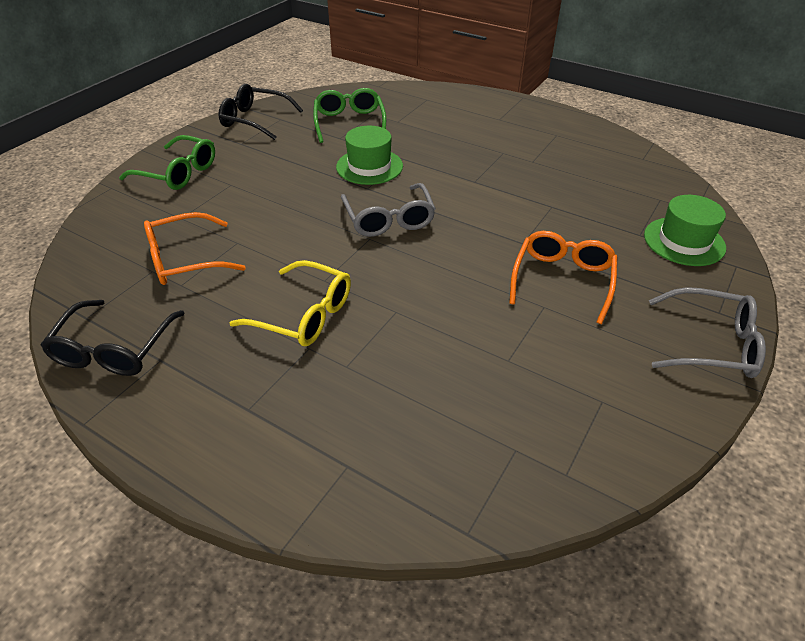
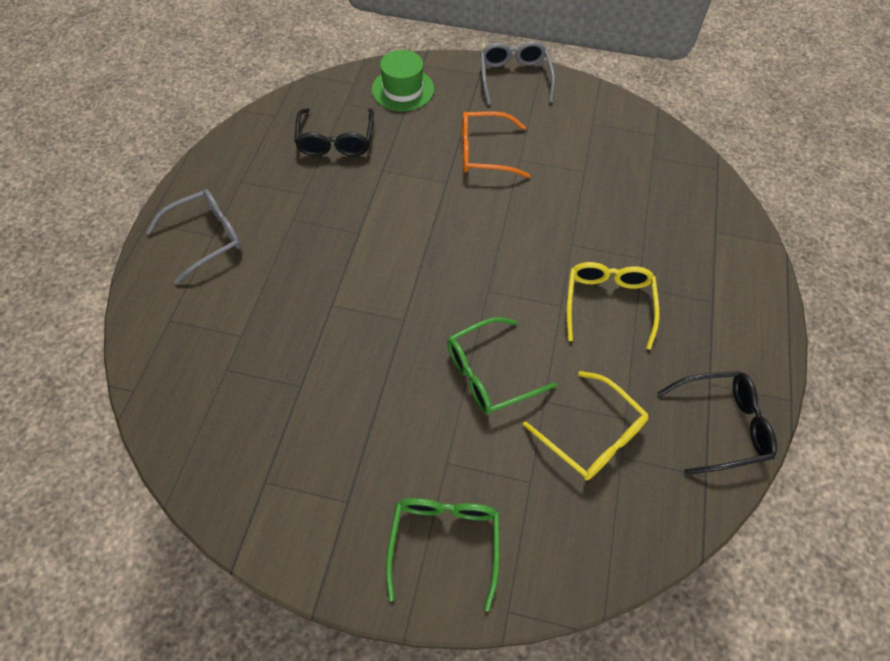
camera: 110 degrees left, 15 degrees up
orange glasses [144,212,246,285] -> yellow glasses [523,371,649,480]
black glasses [218,84,303,140] -> black glasses moved to [294,108,374,156]
green glasses [313,88,386,143] -> green glasses moved to [447,317,557,415]
green hat [336,126,403,185] -> none
grey glasses [341,183,436,237] -> grey glasses moved to [146,189,241,285]

